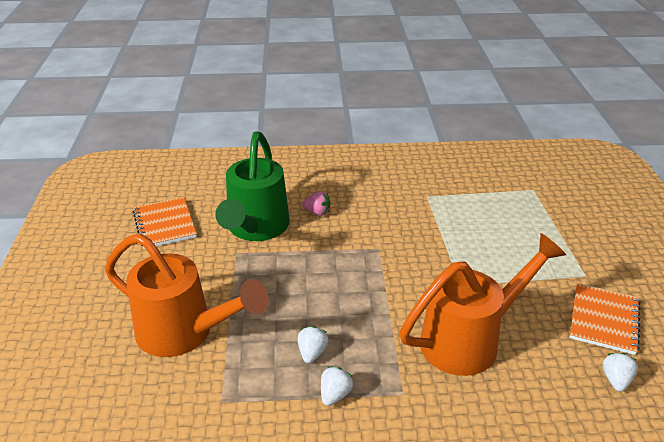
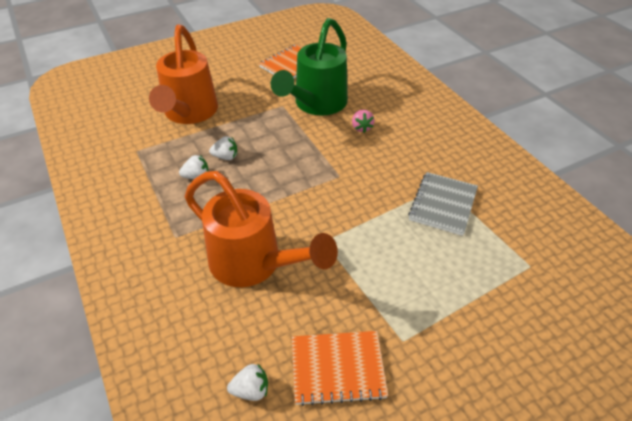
camera: 65 degrees right, 10 degrees up
green watering can [216,131,290,241] -> green watering can turned 45 degrees counterclockwise [271,18,348,116]
white strawberry [321,366,354,406] -> white strawberry moved to [209,136,237,160]
none -> grey notebook [408,172,478,236]

